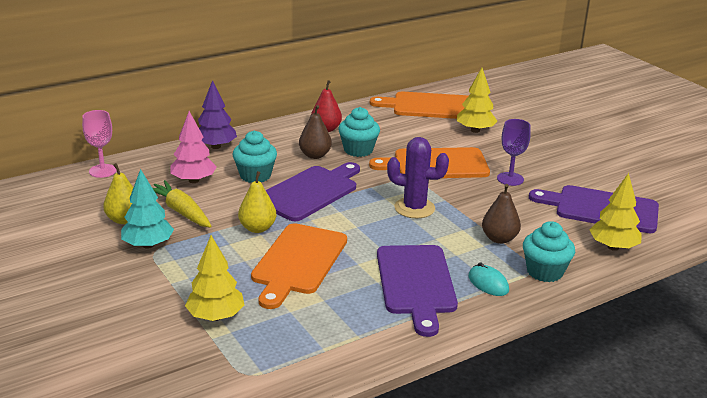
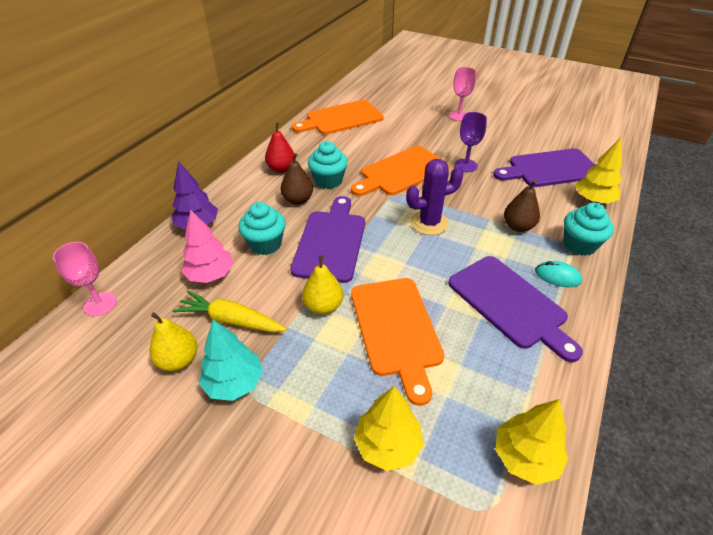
camera: 30 degrees left, 15 degrees up
yellow tree [457,68,497,133] -> yellow tree moved to [495,399,568,485]
none -> pink goblet [449,67,476,121]

